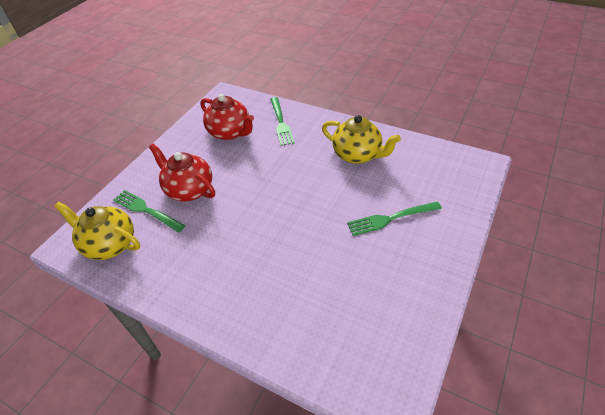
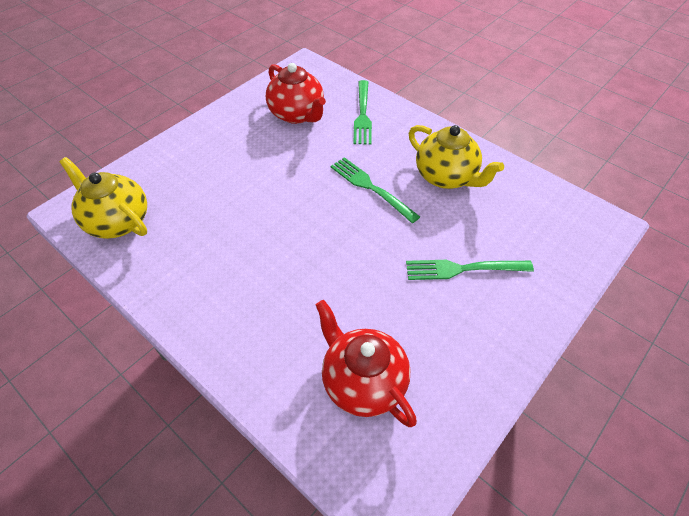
camera: 10 degrees right, 5 degrees up
green fork [113,190,185,232] -> green fork moved to [331,157,420,223]
red teapot [149,144,215,202] -> red teapot moved to [315,300,417,427]

